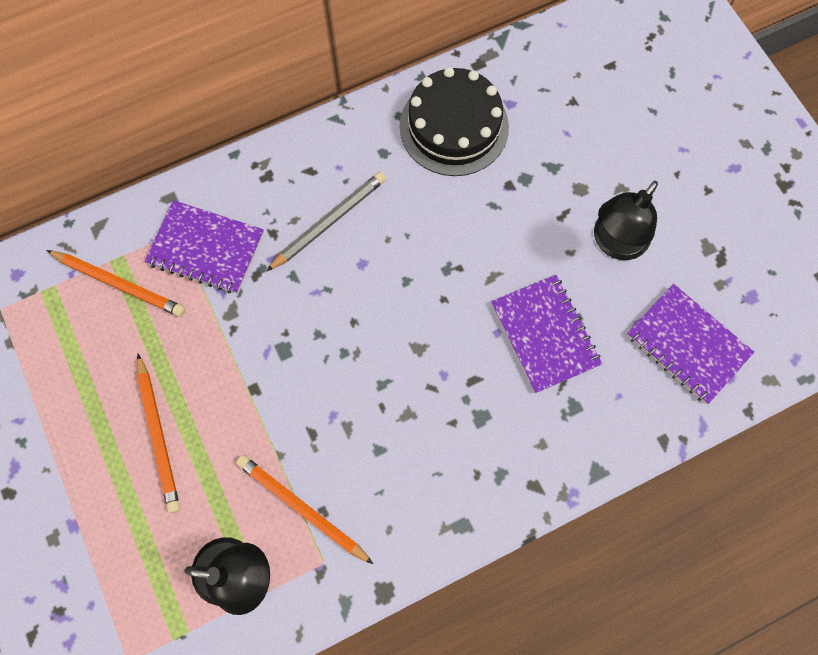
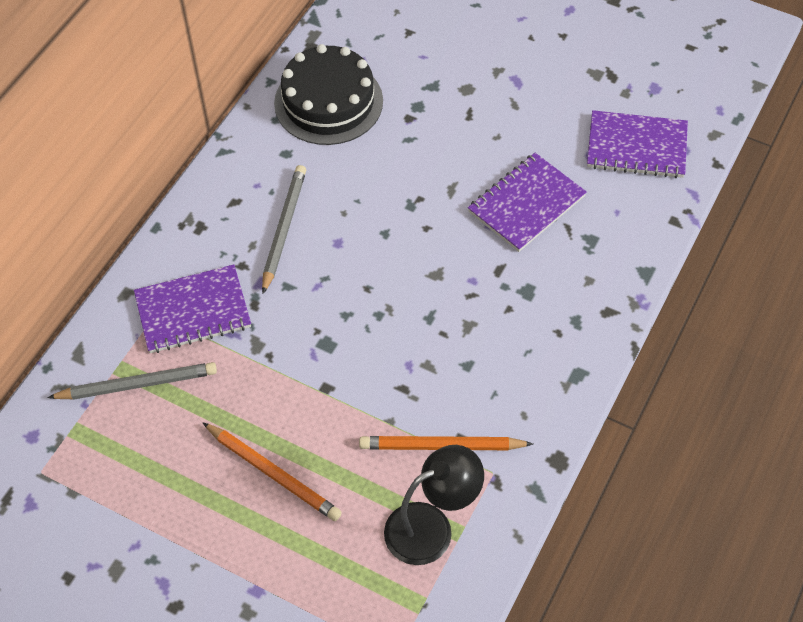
camera: 35 degrees left, 15 degrees down
orange pencil [46,250,185,317] -> grey pencil [47,362,217,400]
purple notebook [491,275,602,393] -> purple notebook turned 75 degrees counterclockwise [468,153,587,252]
black lamp [594,181,658,260] -> none

